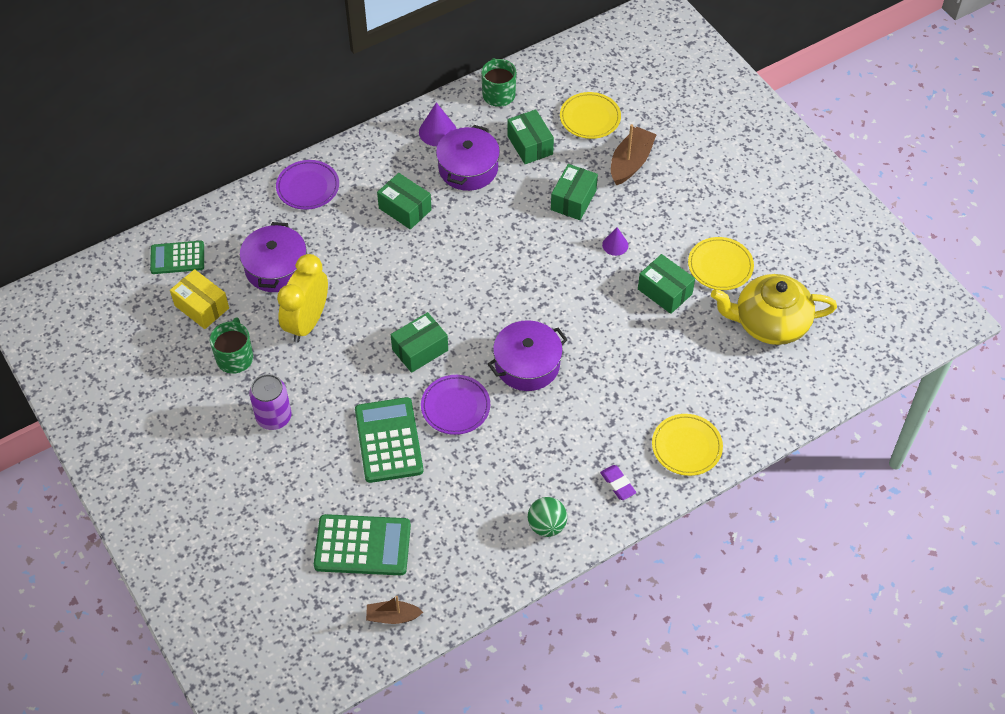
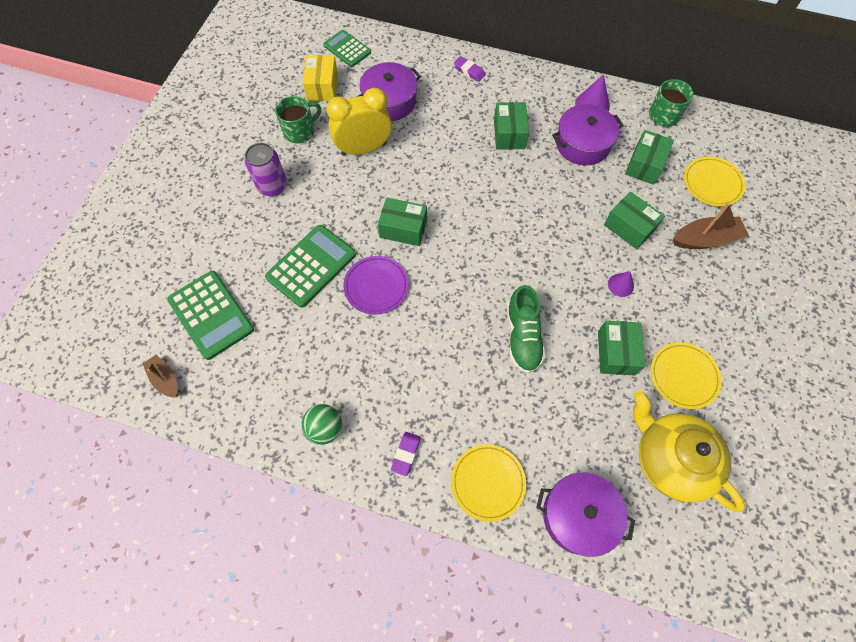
camera: 50 degrees right, 10 degrees up
purple plate [276,160,339,210] -> purple eraser [454,56,485,82]
purple pot [488,320,568,391] -> purple pot moved to [536,472,635,557]
green box [551,164,598,220] -> green box turned 60 degrees clockwise [604,192,665,249]
none -> green shoe [507,285,545,373]

